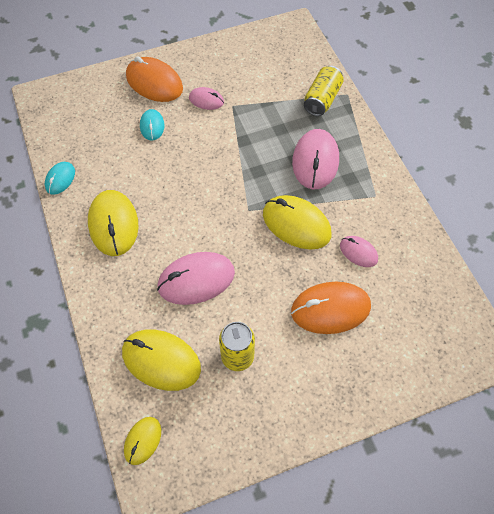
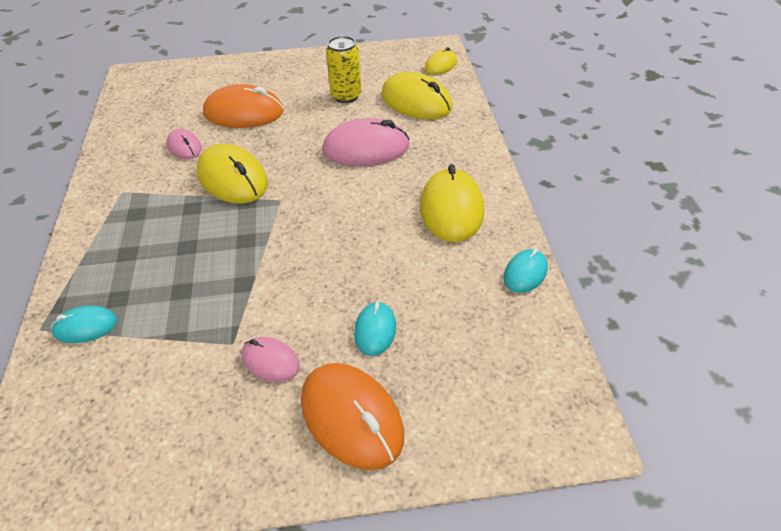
camera: 165 degrees left, 15 degrees down
pink mouse [292,129,339,189] -> none
yellow can [304,66,344,116] -> turquoise mouse [51,306,117,343]

